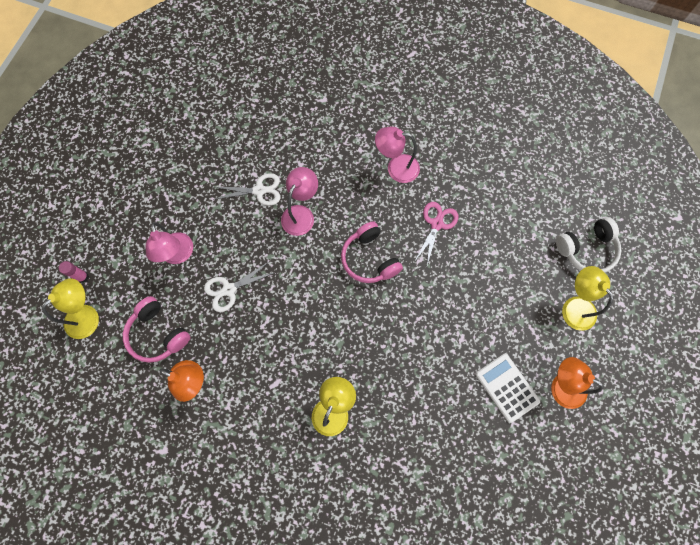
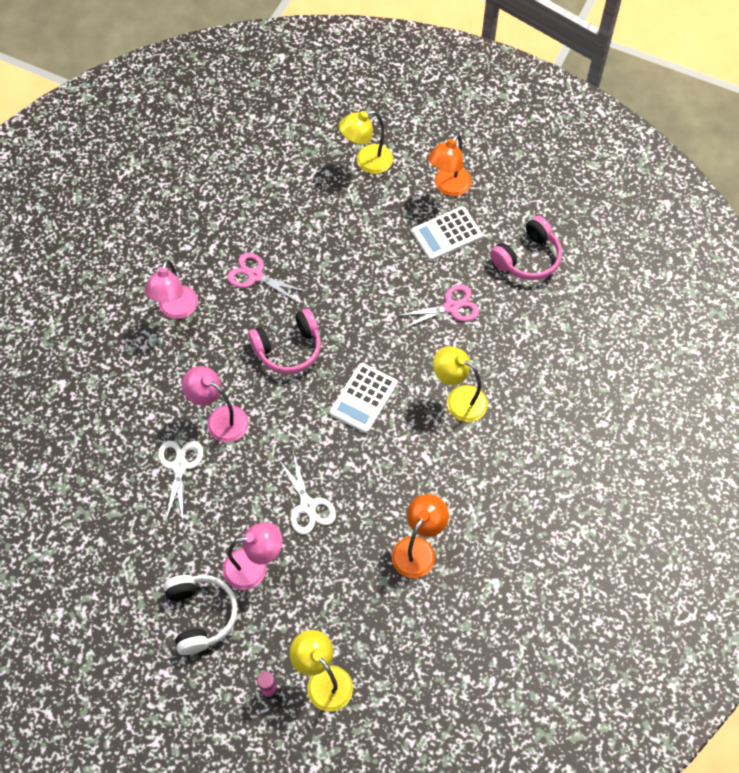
camera: 85 degrees left, 10 degrees down
pink headphones [123,296,190,363] -> pink headphones moved to [490,216,562,280]
white headphones [556,217,622,272] -> white headphones moved to [163,575,238,655]
none -> white calculator [330,363,398,433]
none -> pink scissors [396,285,479,330]

